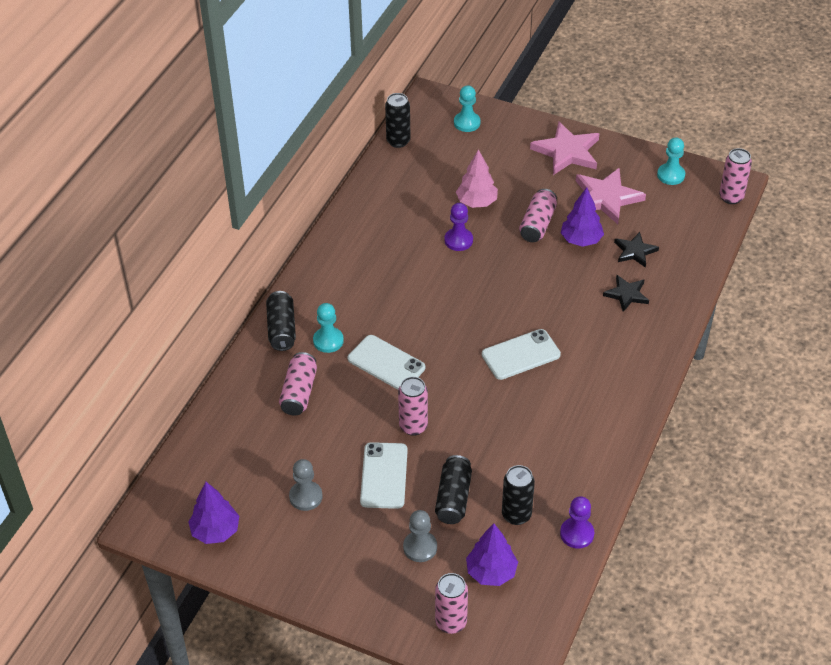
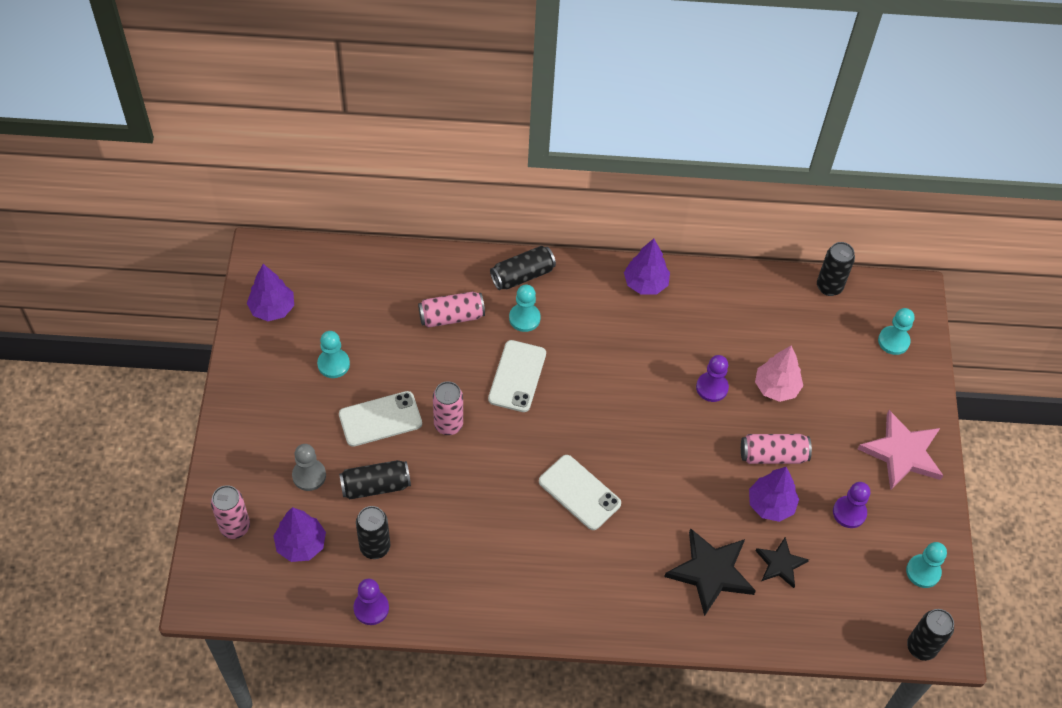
camera: 65 degrees right, 10 degrees up
grey pawn [289,459,323,511] -> turquoise pawn [317,331,350,378]
pink star [576,168,646,224] -> purple pawn [833,482,870,528]
black star [603,275,649,312] -> black star [664,528,756,616], size x1.69
pink can [719,148,752,204] -> black can [907,609,954,661]
none -> purple tree [624,239,670,295]

